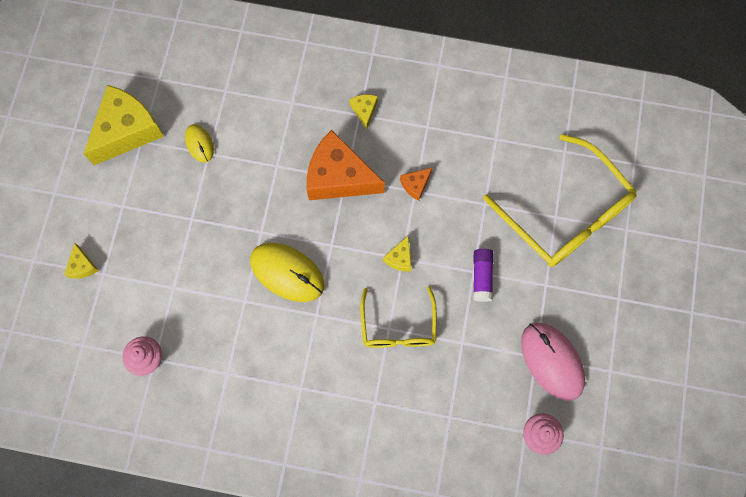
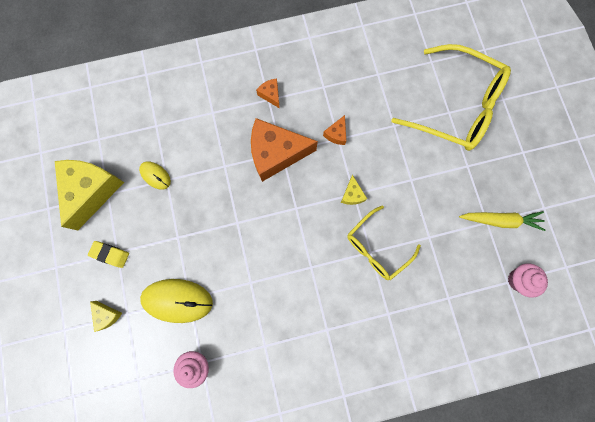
camera: 25 degrees left, 5 degrees up
yellow mouse [250,243,324,302] -> yellow mouse moved to [140,279,213,323]
yellow cheese [349,94,378,129] -> orange cheese [256,78,280,108]
yellow glasses [360,286,437,348] -> yellow glasses turned 75 degrees clockwise [347,205,421,280]
purple glue stick [473,249,494,302] -> none
pink mouse [521,323,585,401] -> yellow carrot [459,211,545,231]
none -> yellow eraser [88,241,129,268]

